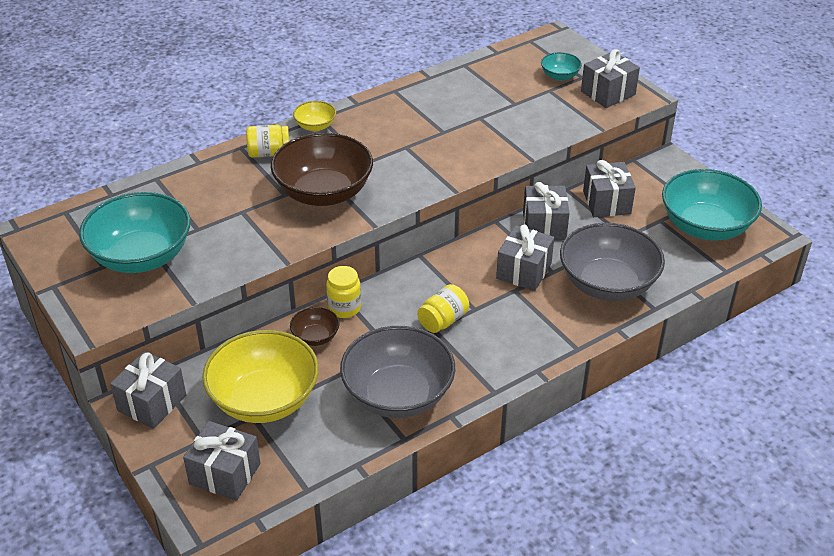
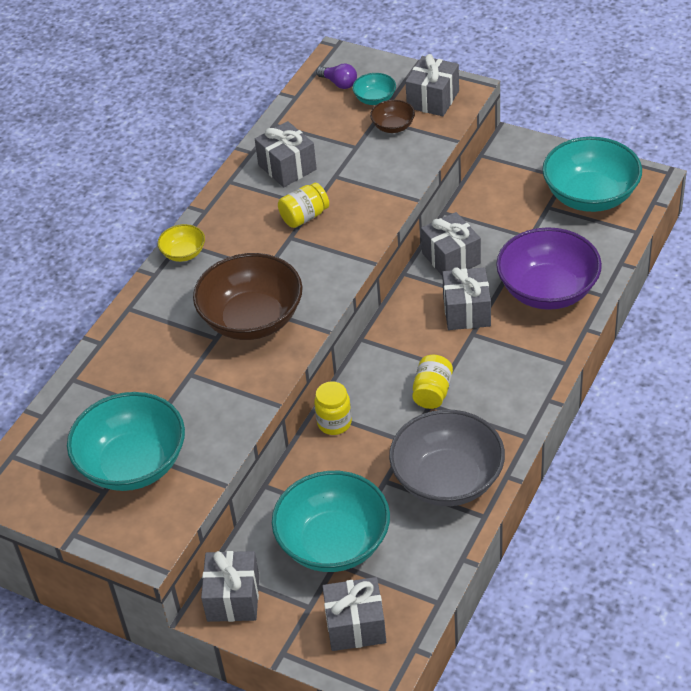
camera: 25 degrees left, 5 degrees up
yellow bowl [202,330,319,423] -> turquoise bowl [272,471,390,572]
yellow jar [246,125,289,158] -> yellow jar moved to [278,183,329,228]
brown bowl [290,307,340,346] -> brown bowl moved to [370,100,415,133]
grey bowl [560,223,665,301] -> purple bowl [496,227,602,310]
grey gift [583,160,636,217] -> grey gift moved to [255,121,317,187]
none -> purple light bulb [316,64,357,89]

